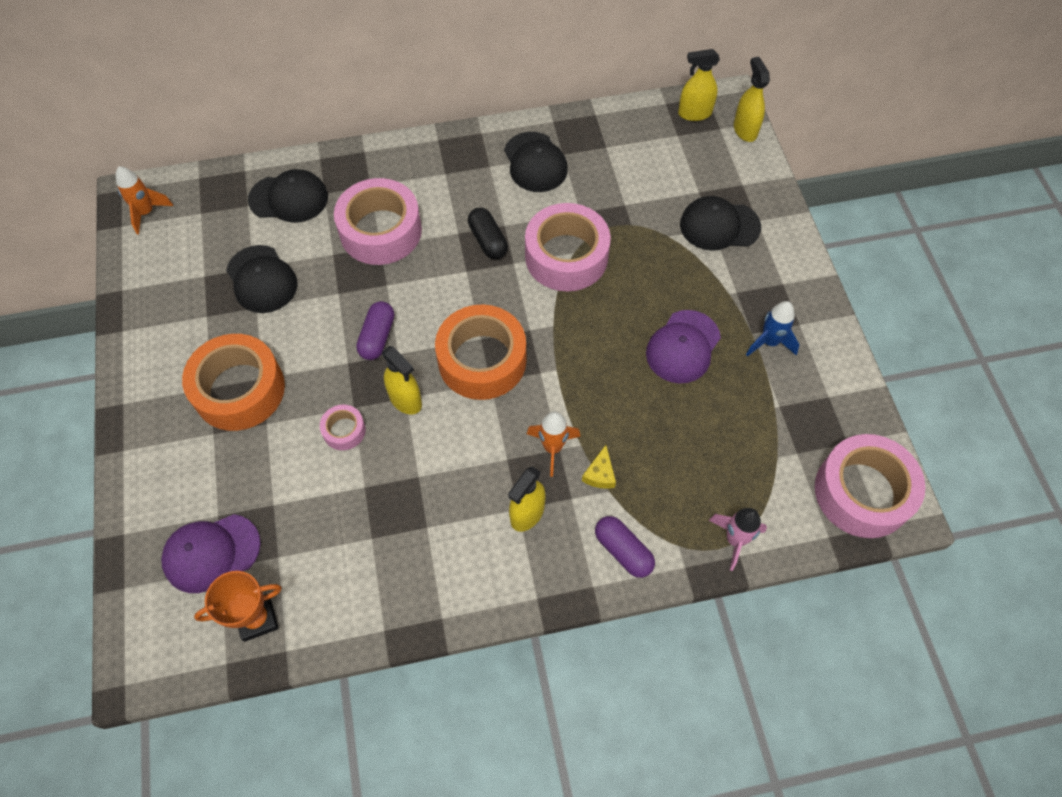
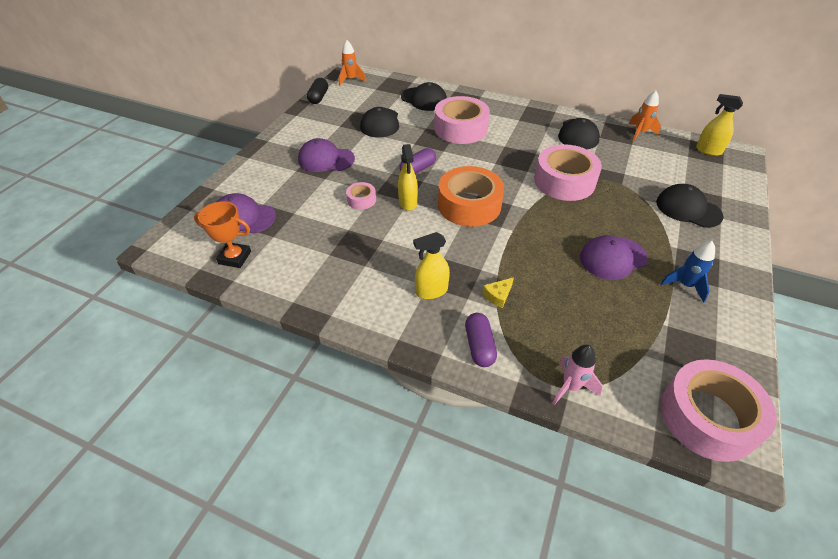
camera: 35 degrees right, 15 degrees down
orange tape [182,334,285,431] -> purple cap [298,138,355,172]
black capsule [468,208,508,259] -> black capsule moved to [307,78,328,104]
orange rocket [527,412,580,477] -> orange rocket moved to [628,90,661,141]
yellow spray bottle [734,57,770,142] -> none

